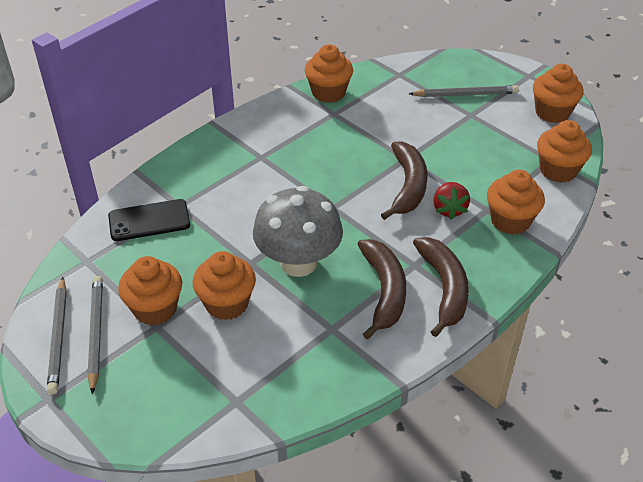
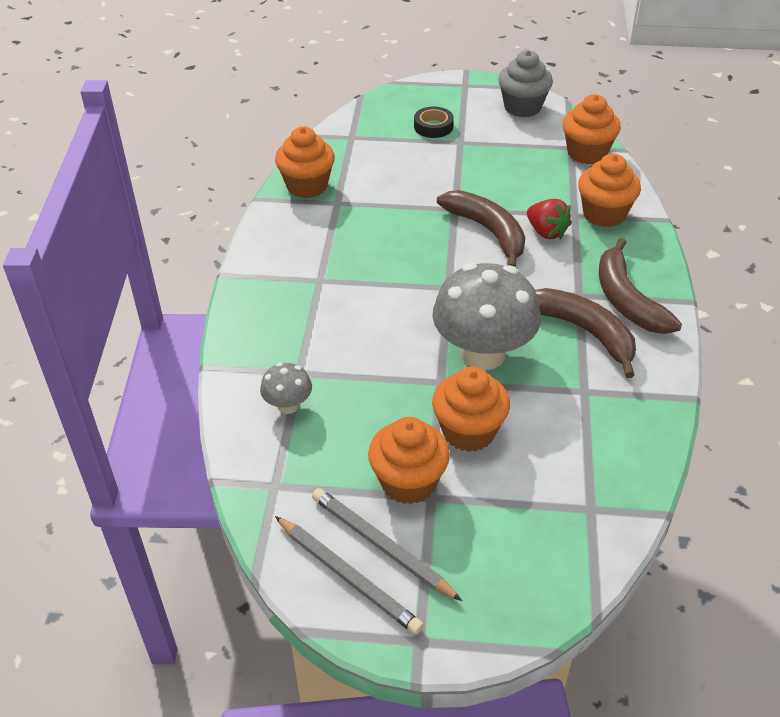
camera: 40 degrees left, 0 degrees up
black phone [108,199,190,241] -> grey mushroom [260,362,312,414]
grey pencil [409,85,519,97] -> black tape [414,106,454,138]
brown banana [413,237,469,337] -> brown banana turned 150 degrees counterclockwise [599,238,682,334]
orange cupcake [533,64,584,123] -> grey cupcake [498,50,553,117]

